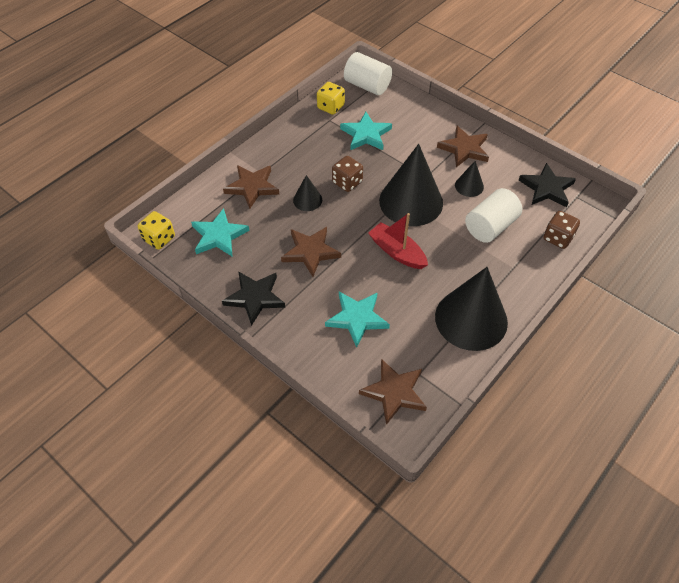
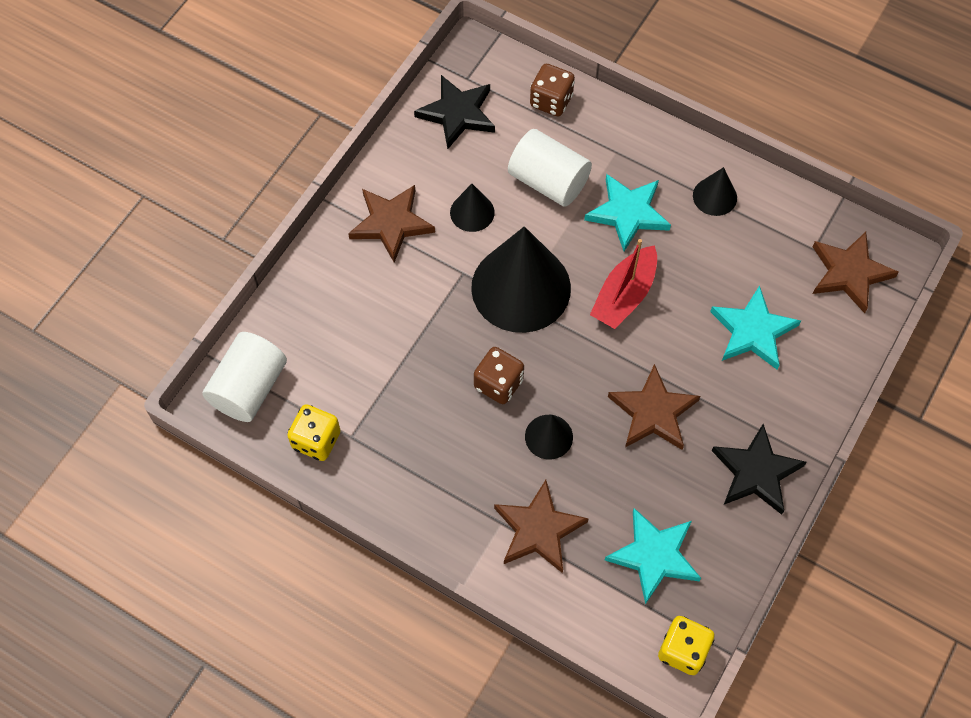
camera: 100 degrees left, 10 degrees up
turquoise star [340,112,392,150] -> turquoise star moved to [584,174,671,252]
black cone [435,267,508,351] -> black cone [693,167,737,216], size x0.46

